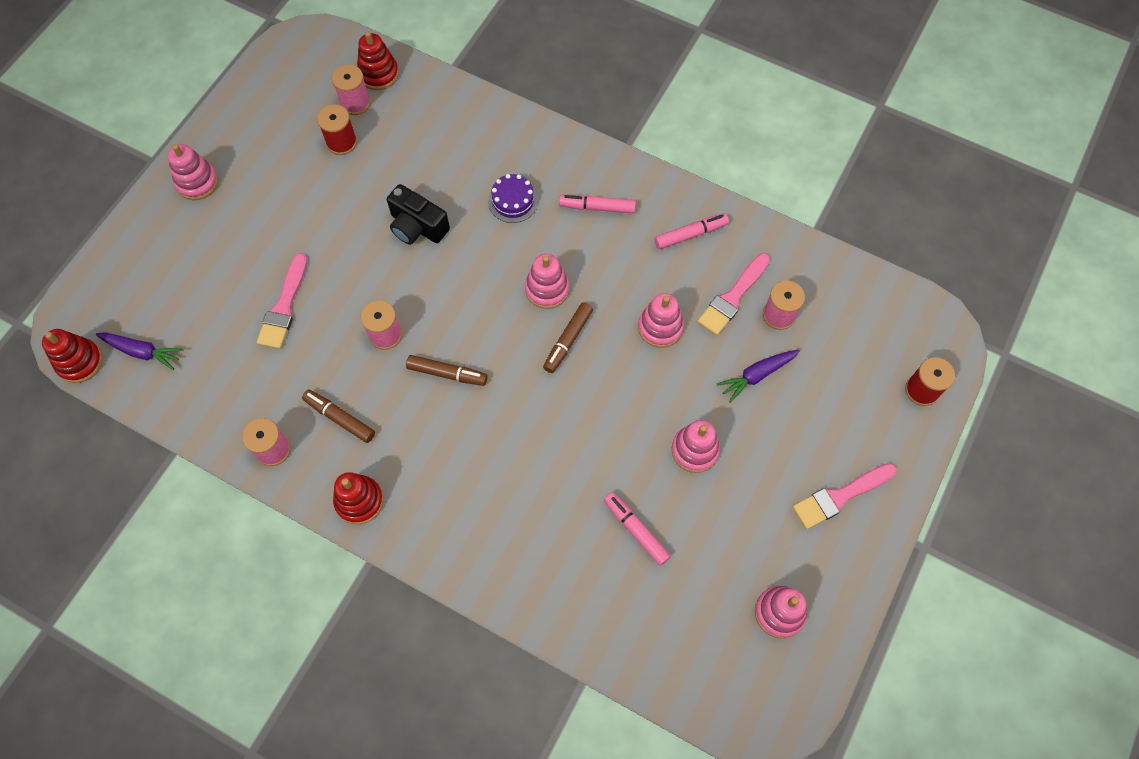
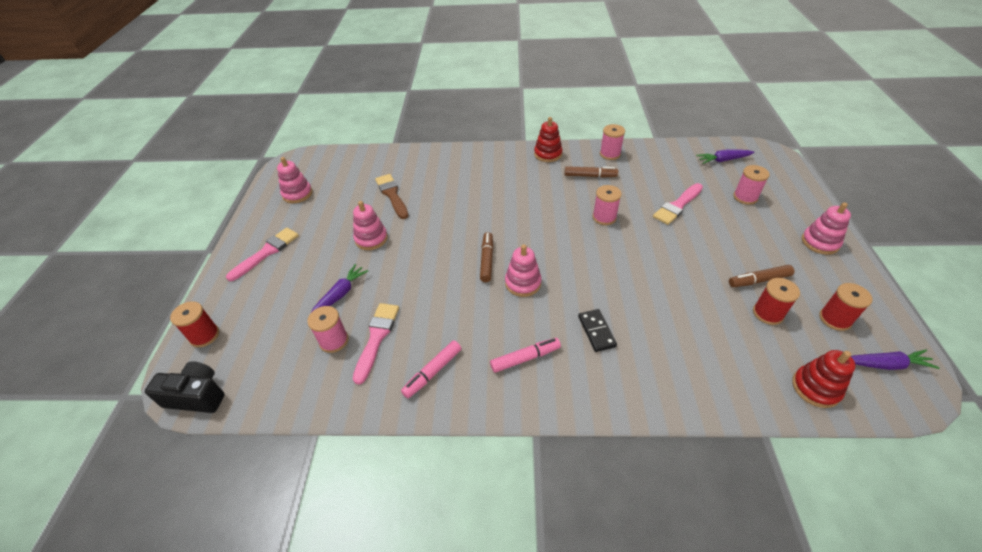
camera: 155 degrees right, 20 degrees down
red stacking toy [42,329,103,383] -> none
pink brush [256,253,307,349] -> pink brush turned 120 degrees counterclockwise [653,183,703,225]
pink spool [332,65,370,115] -> pink spool moved to [733,165,770,205]
black camera [387,184,450,245] -> black camera moved to [145,361,225,413]
brown marker [406,355,488,386] -> brown marker moved to [729,265,794,287]
purple cake [488,174,538,223] -> black domino [578,309,617,352]
pink marker [604,492,671,566] -> brown brush [375,174,408,219]
pink stacking toy [638,293,684,348] -> none
none -> red spool [819,283,873,331]
none -> purple carrot [851,350,939,370]

